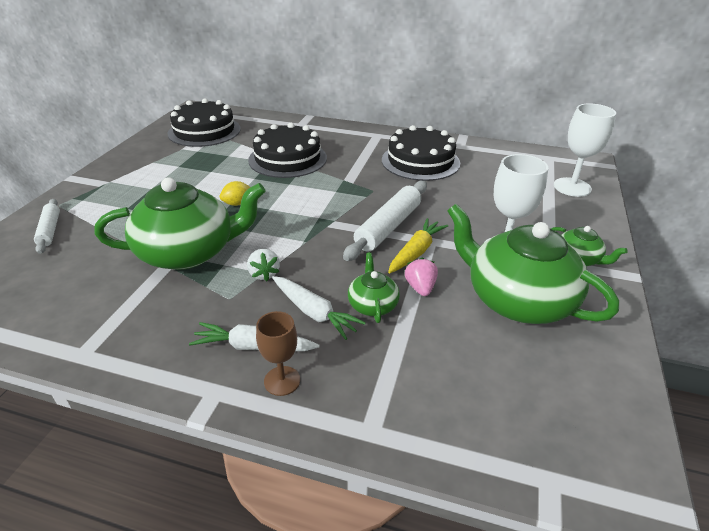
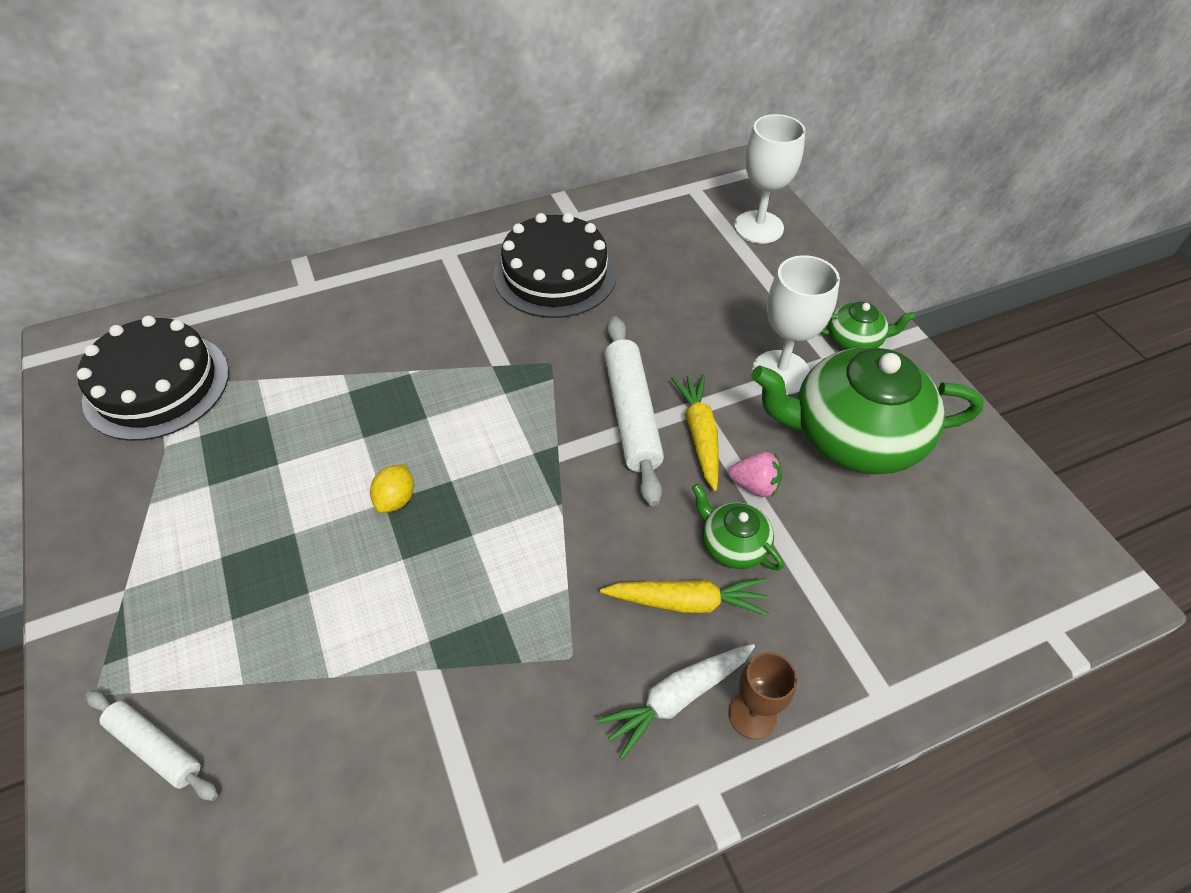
camera: 40 degrees left, 15 degrees up
green teapot [94,177,266,270] -> none
white strawberry [247,249,280,281] -> none
black cake [248,123,327,178] -> none
white carrot [272,276,366,340] -> yellow carrot [600,578,770,616]
pink strawberry [405,258,438,296] -> pink strawberry turned 150 degrees clockwise [728,452,782,497]

